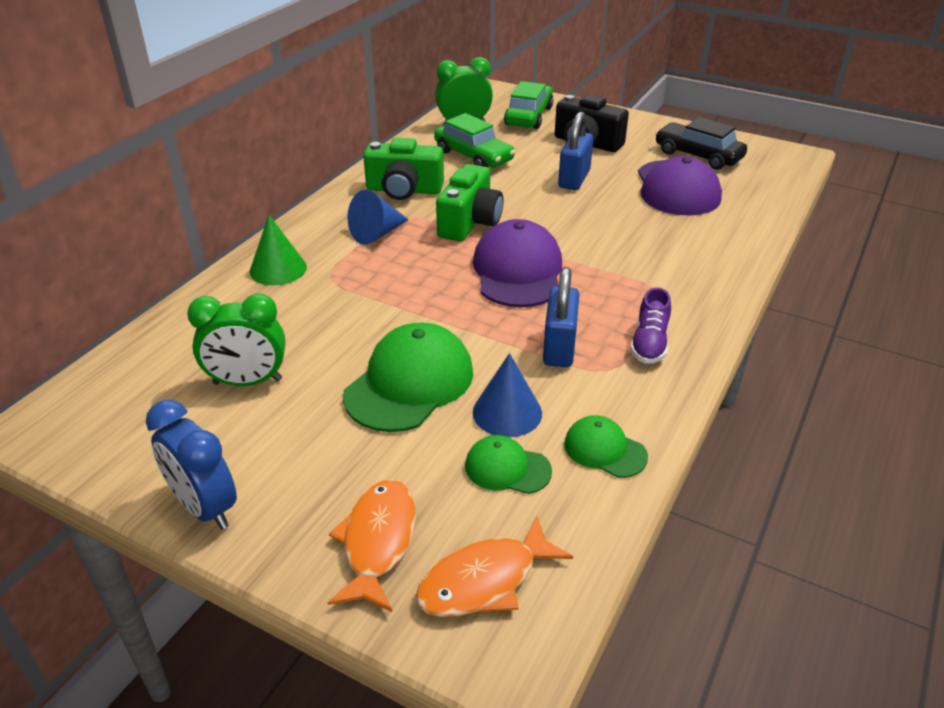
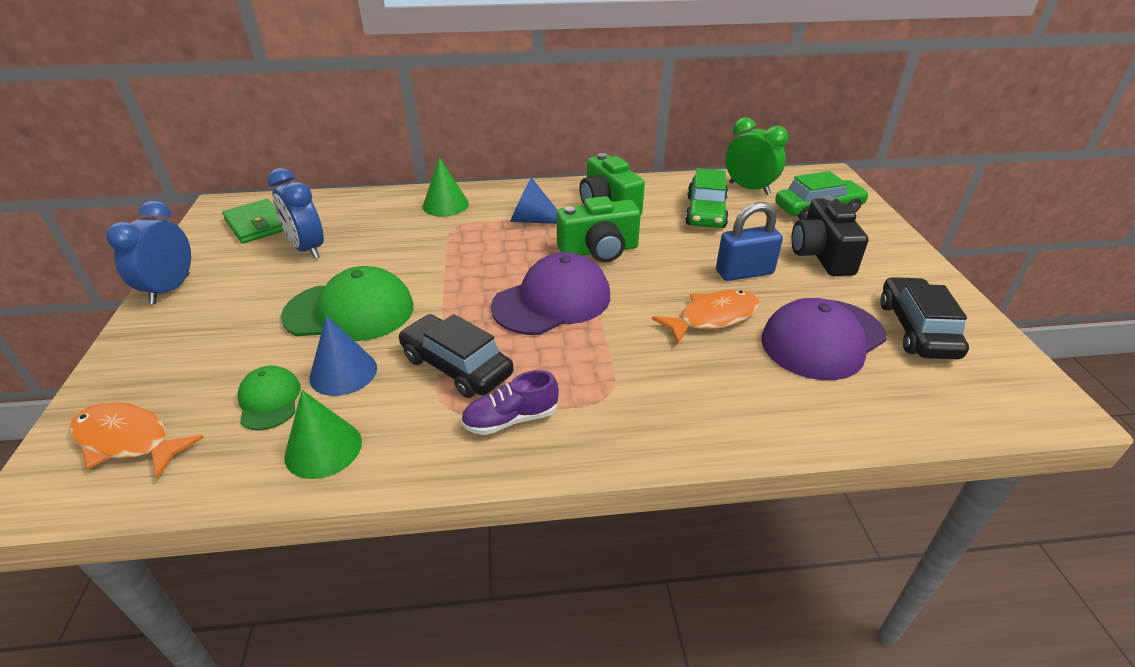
camera: 55 degrees right, 0 degrees up
green clock [187,294,286,386] -> blue clock [267,168,324,259]
orange fish [327,480,416,612] -> orange fish moved to [652,290,760,344]
blue padlock [543,267,579,367] -> black car [398,314,514,398]
green cap [564,415,648,478] -> green cone [284,390,362,479]
none -> green wallet [222,199,284,244]

